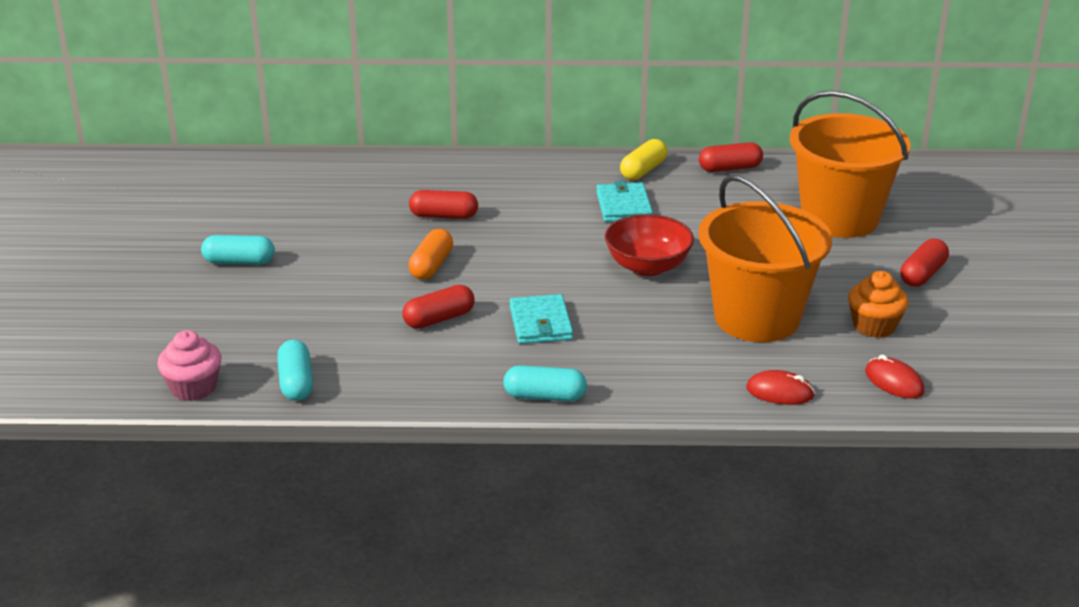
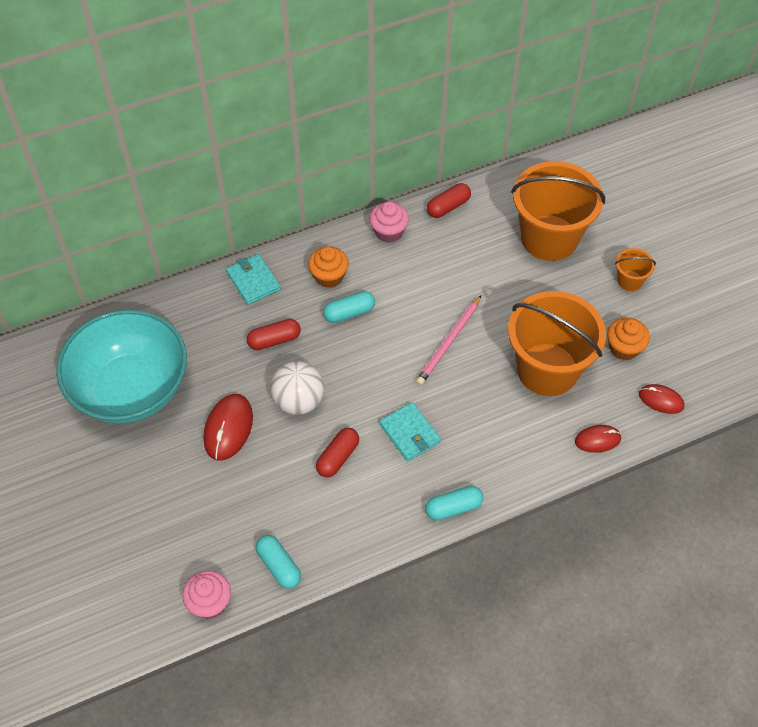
camera: 25 degrees left, 25 degrees up
turquoise capsule [201,235,275,265] -> turquoise capsule moved to [323,291,375,323]
orange capsule [408,229,453,280] -> white ball [270,361,324,415]
turquoise wallet [596,181,653,222] -> turquoise wallet moved to [226,254,280,305]
red bowl [605,214,694,276] -> pink pencil [416,295,481,385]
yellow capsule [620,139,667,180] -> pink cupcake [369,202,409,243]
red capsule [900,239,949,287] -> orange bucket [615,248,656,291]
none -> turquoise bowl [56,309,187,424]
none -> red mouse [204,394,253,461]
none -> orange cupcake [308,246,349,288]

